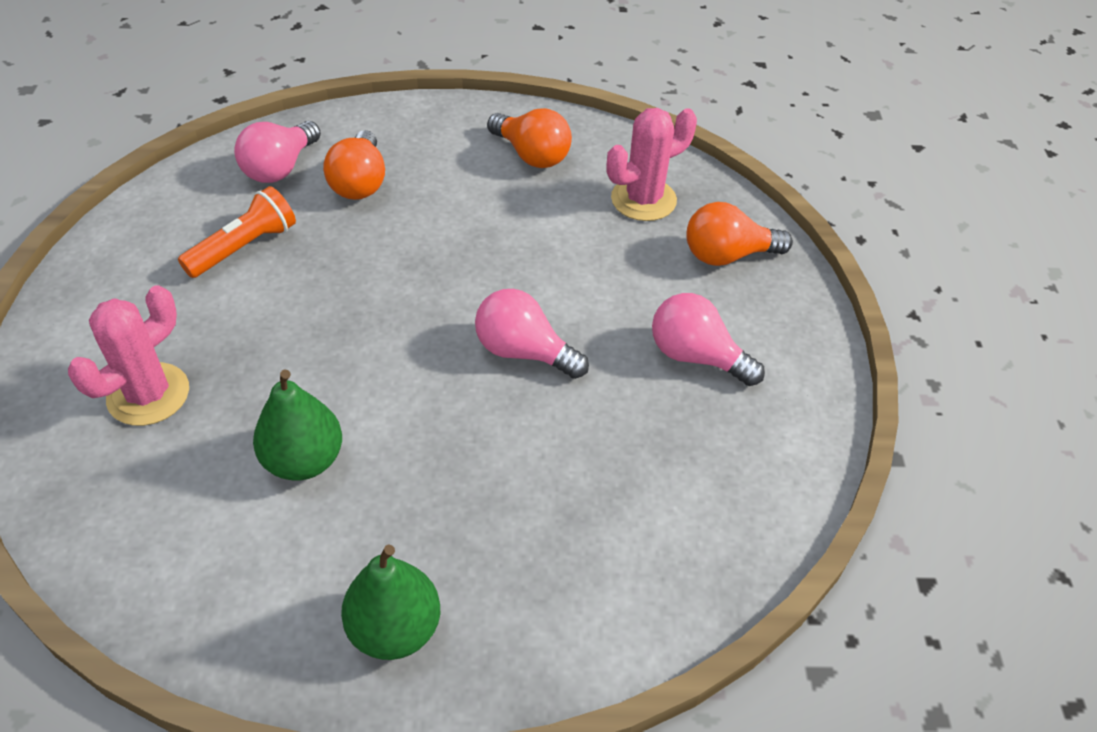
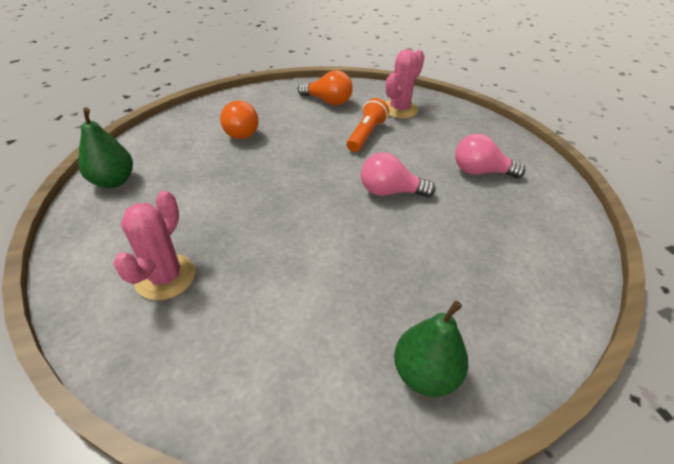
camera: 20 degrees left, 5 degrees down
orange flashlight [178,186,296,278] -> orange flashlight moved to [347,98,389,152]
pink light bulb [234,121,321,183] -> none
green pear [253,369,342,481] -> green pear moved to [78,107,133,188]
orange light bulb [686,202,793,266] -> none

